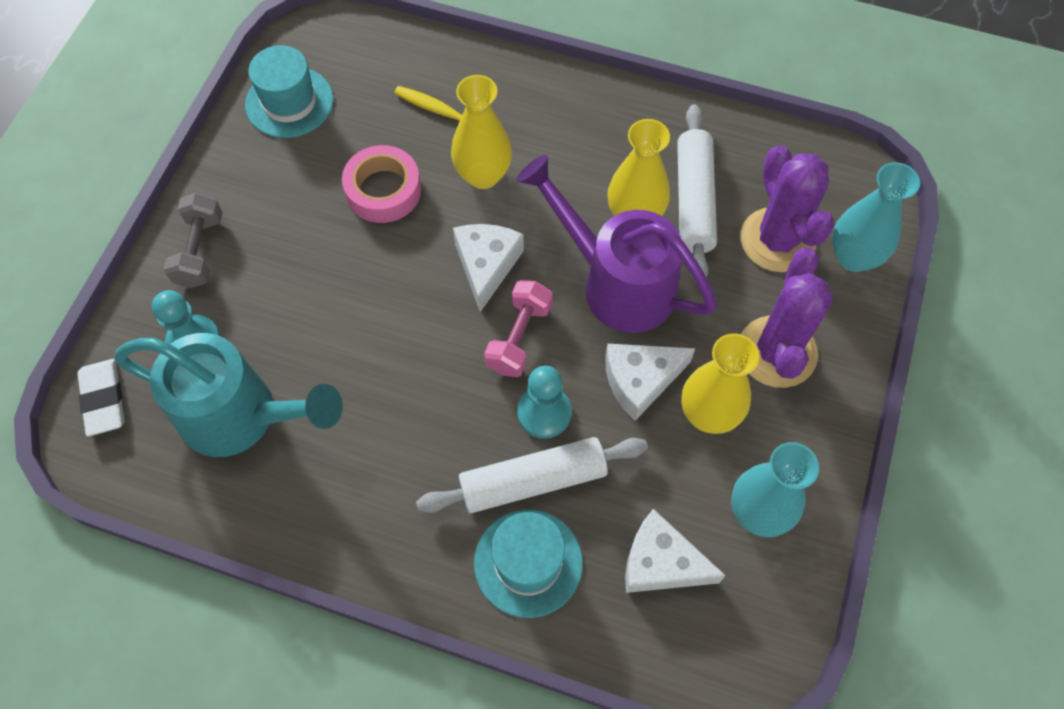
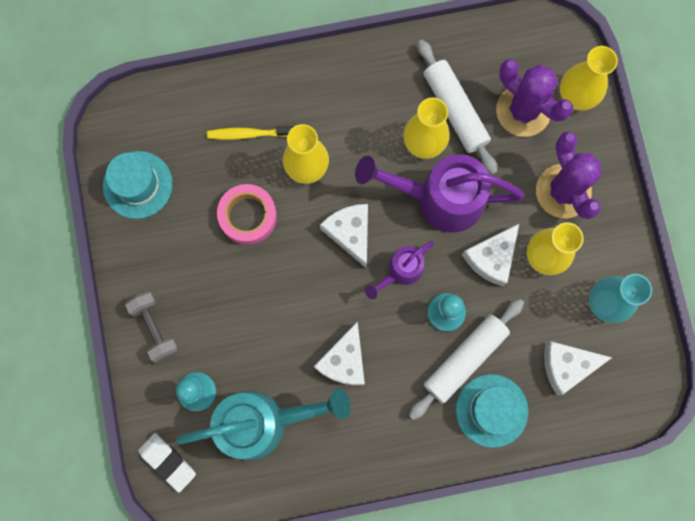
camera: 30 degrees left, 15 degrees up
pink dumbbell [484,280,553,377] -> purple watering can [365,241,434,299]
turquoise vase [832,162,920,272] -> yellow vase [560,46,618,111]
none -> white cheese [314,321,365,385]

